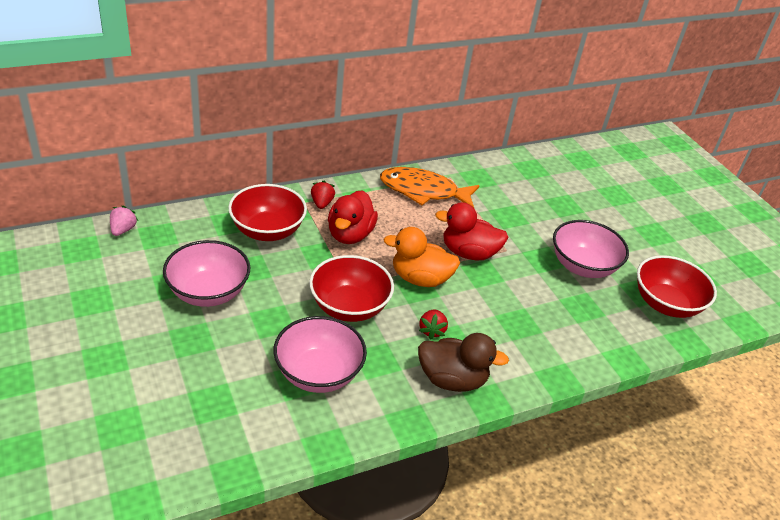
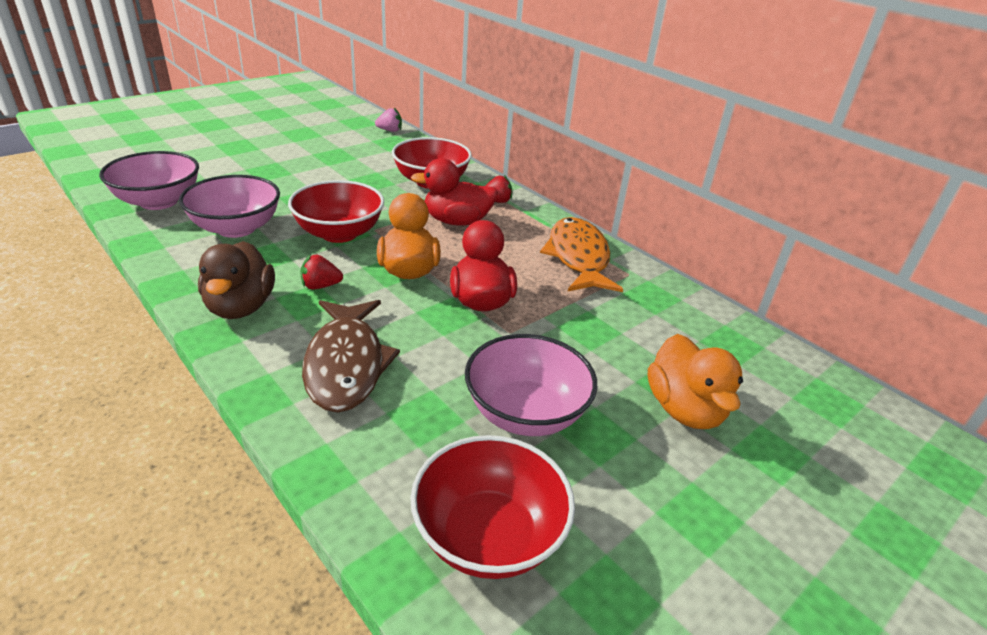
camera: 75 degrees right, 5 degrees down
pink bowl [163,240,250,307] -> pink bowl moved to [99,151,199,210]
none -> brown fish [302,300,400,413]
none -> orange duck [648,334,743,429]

